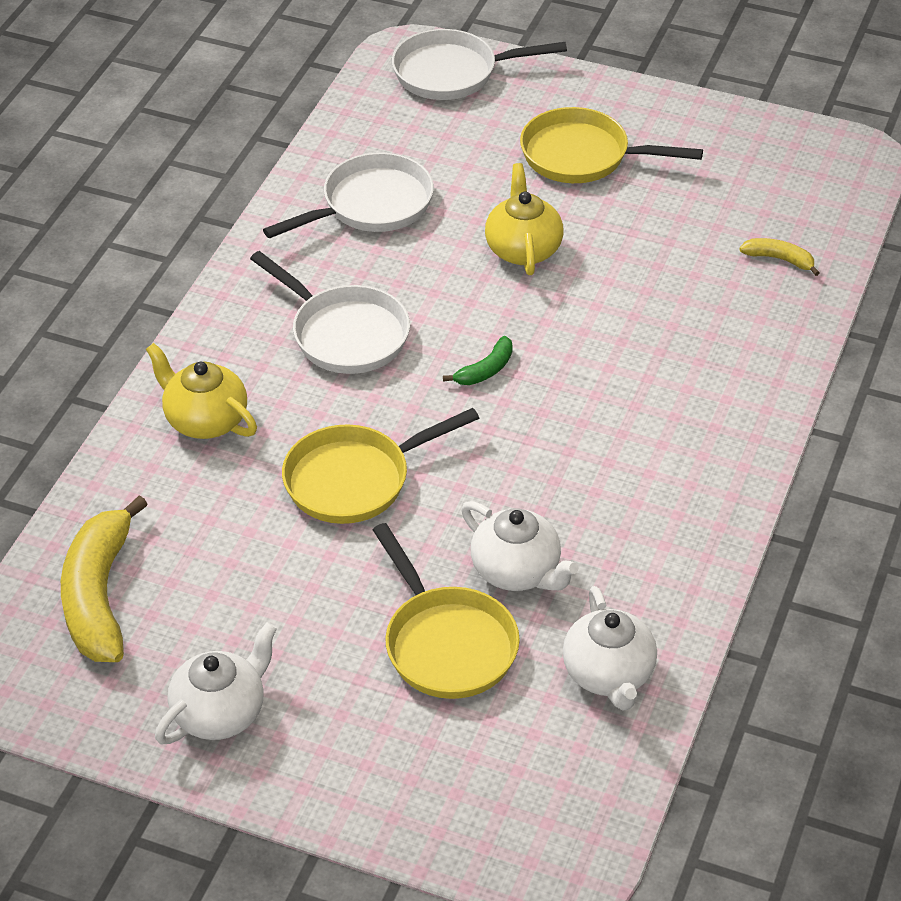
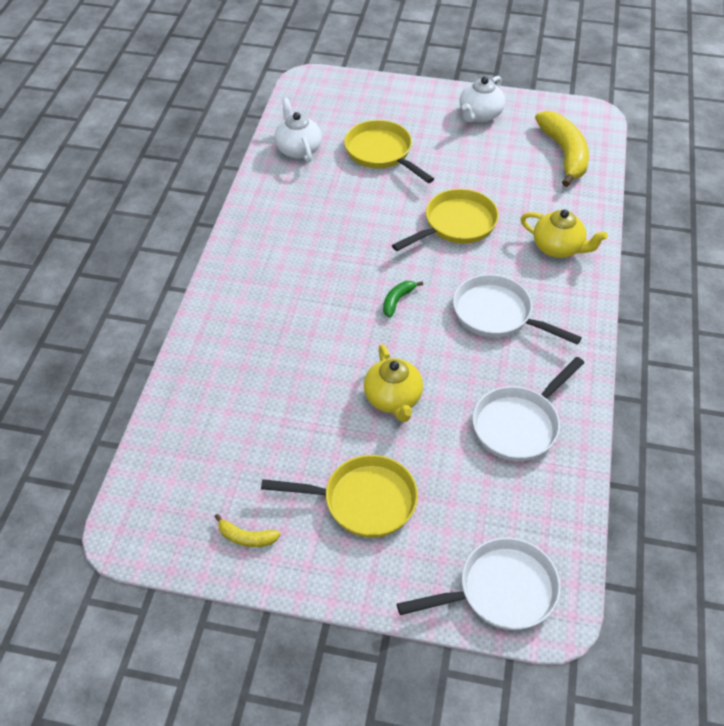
camera: 170 degrees right, 5 degrees up
white teapot [461,501,578,591] -> none
yellow banana [739,238,820,276] -> yellow banana moved to [215,514,280,547]

